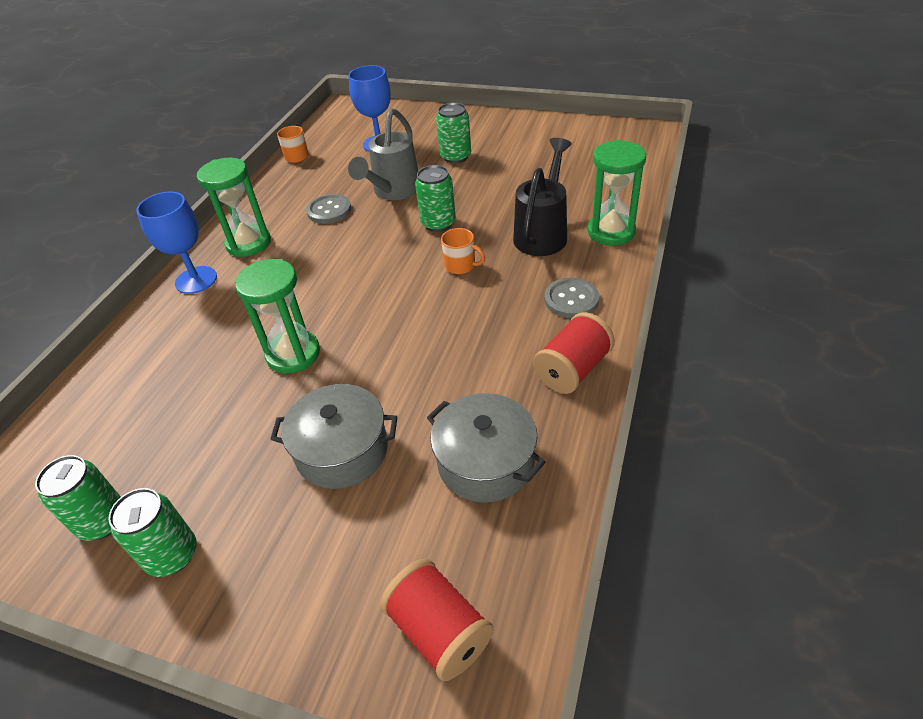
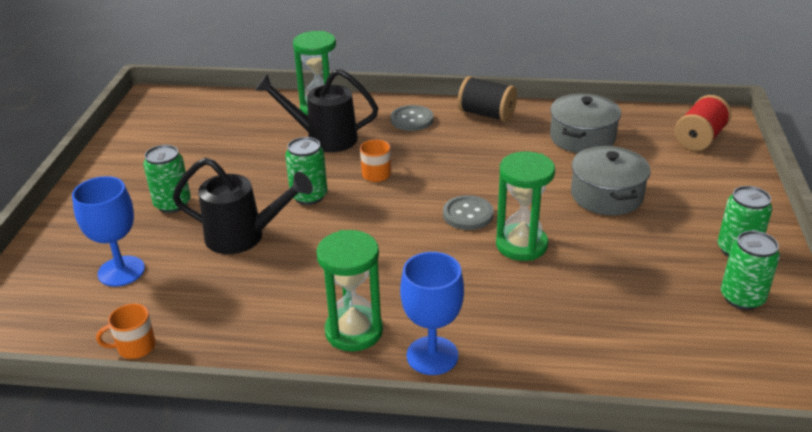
camera: 105 degrees left, 10 degrees down
grey button [306,194,351,224] -> grey button moved to [443,195,494,230]
grey watering can [348,108,418,200] -> black watering can [173,158,313,254]
red spool [533,312,615,394] -> black spool [458,76,517,122]

